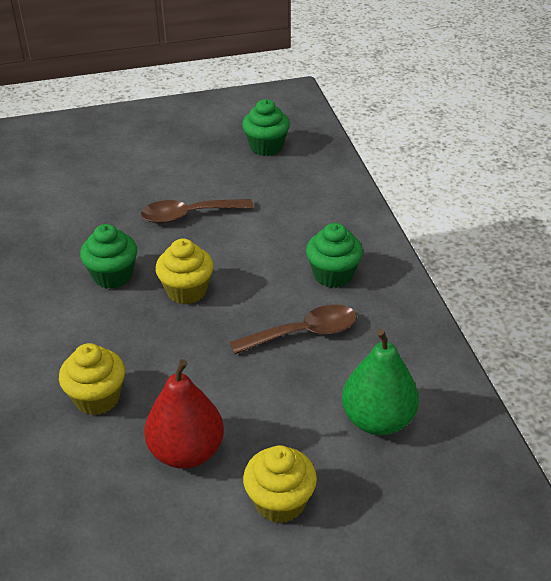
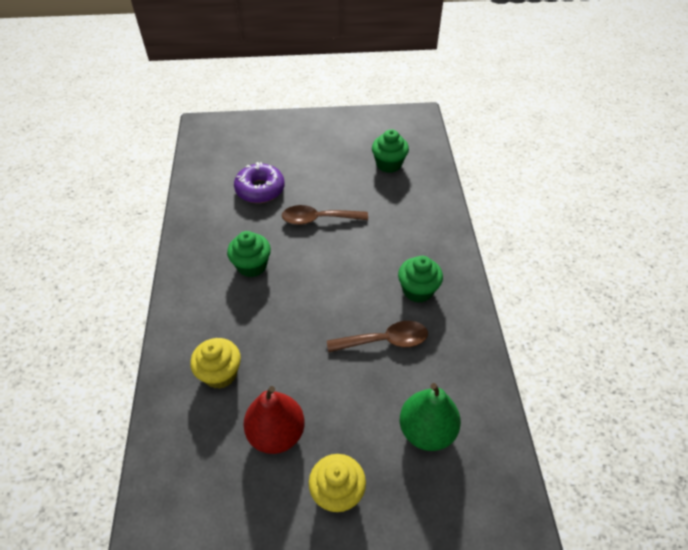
camera: 10 degrees right, 10 degrees up
yellow cupcake [156,238,214,304] -> none
none -> purple donut [234,162,285,203]

